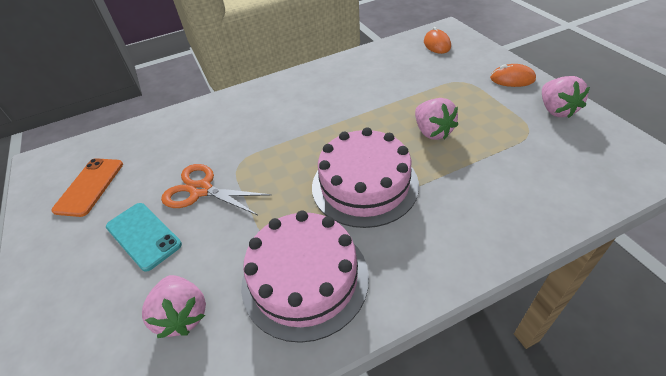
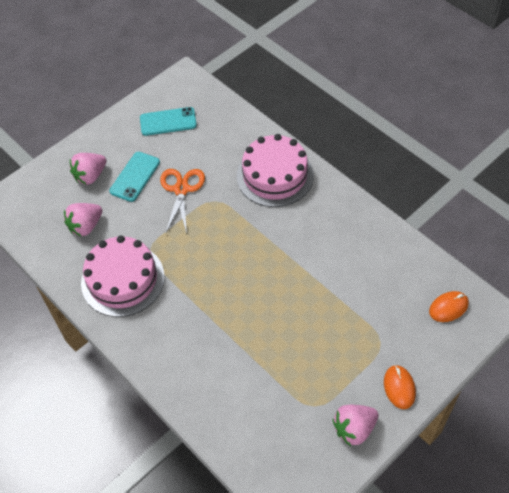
camera: 70 degrees right, 10 degrees up
orange phone [52,158,123,217] -> turquoise phone [140,107,197,136]
pink cake [312,127,419,228] -> pink cake moved to [237,134,314,207]
pink strawberry [415,98,458,140] -> pink strawberry moved to [70,153,106,185]

